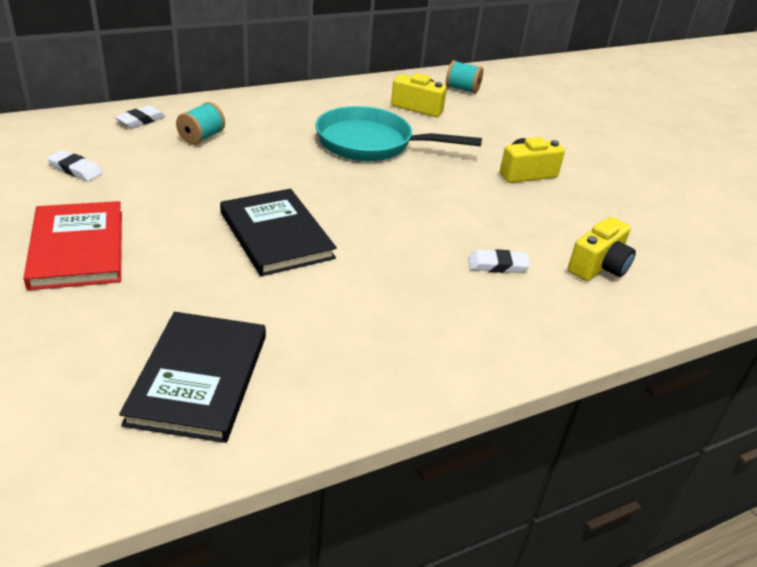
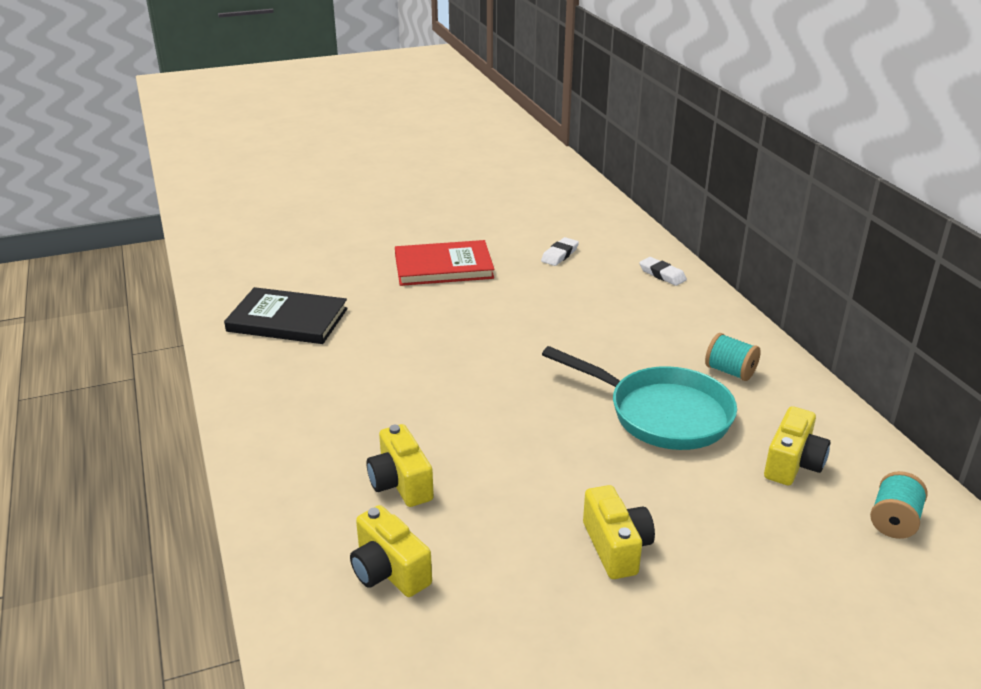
camera: 100 degrees right, 5 degrees down
turquoise spool [176,102,225,145] -> turquoise spool moved to [705,333,761,381]
black book [220,189,337,276] -> none
turquoise pan [316,106,482,161] -> turquoise pan turned 105 degrees clockwise [542,346,737,450]
white eraser [468,249,530,273] -> yellow camera [366,424,434,507]

